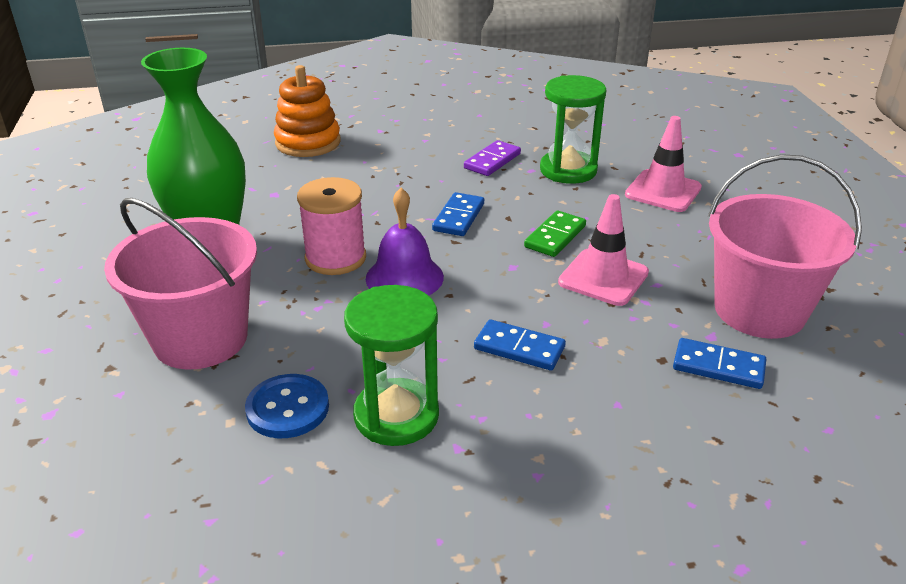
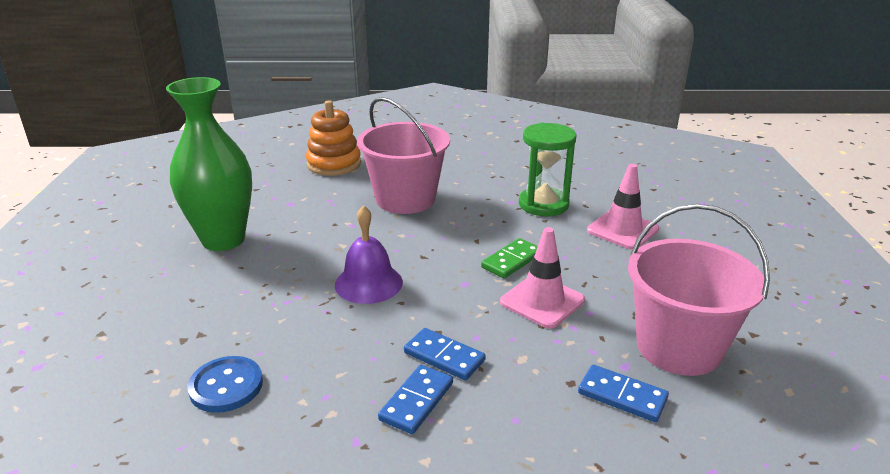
camera: 10 degrees right, 5 degrees down
pink bucket [104,198,257,370] -> pink bucket moved to [357,97,450,214]
pink spool [297,177,366,275] -> none
green hourglass [344,285,439,446] -> none
blue domino [432,192,484,236] -> blue domino moved to [378,365,453,434]
purple domino [464,140,521,176] -> none

